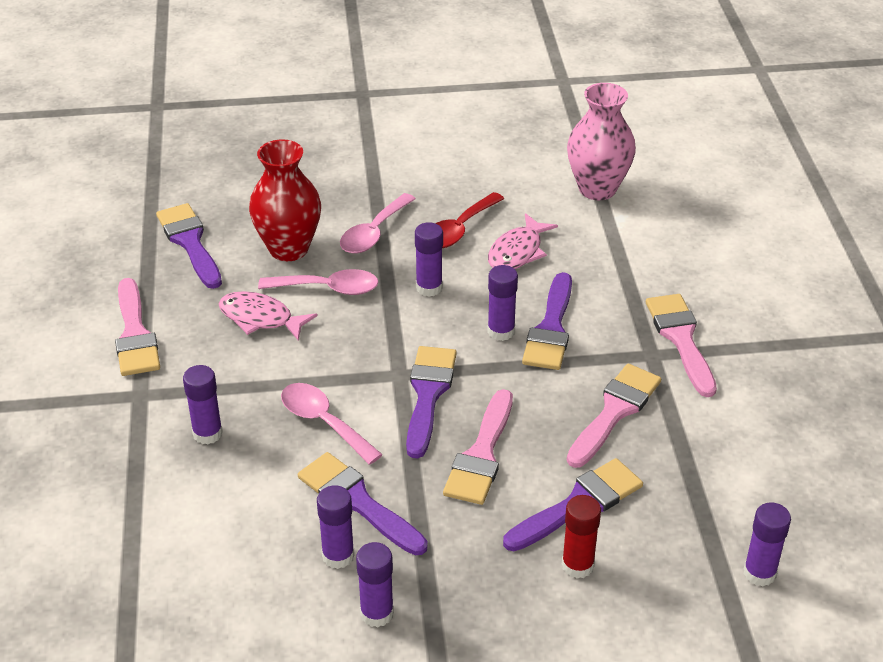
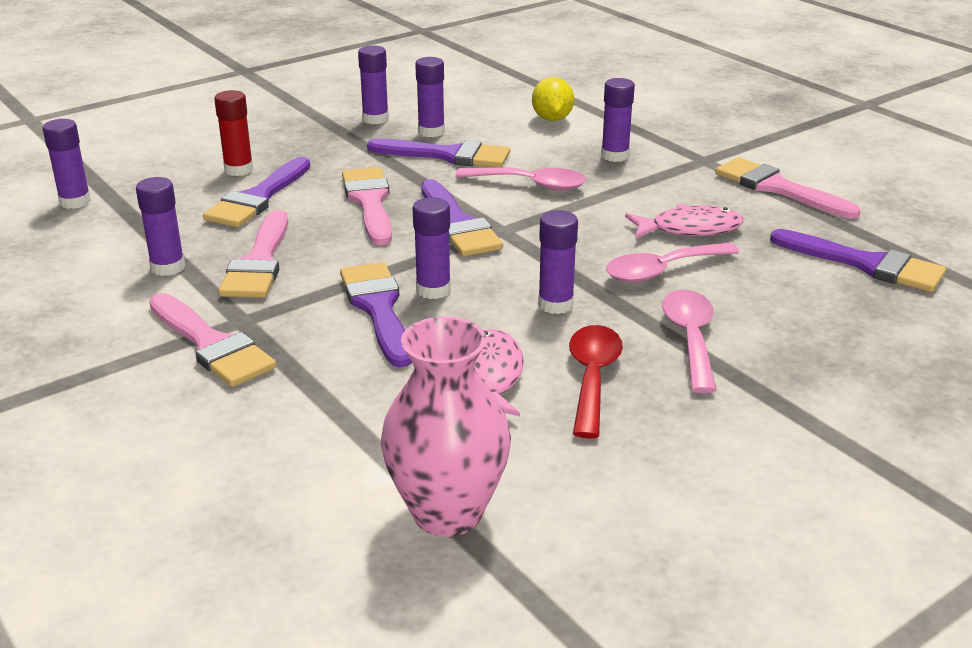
camera: 150 degrees right, 10 degrees down
red vase [249,139,321,261] -> none
none -> purple glue stick [136,177,185,276]
none -> yellow lemon [532,77,574,121]

